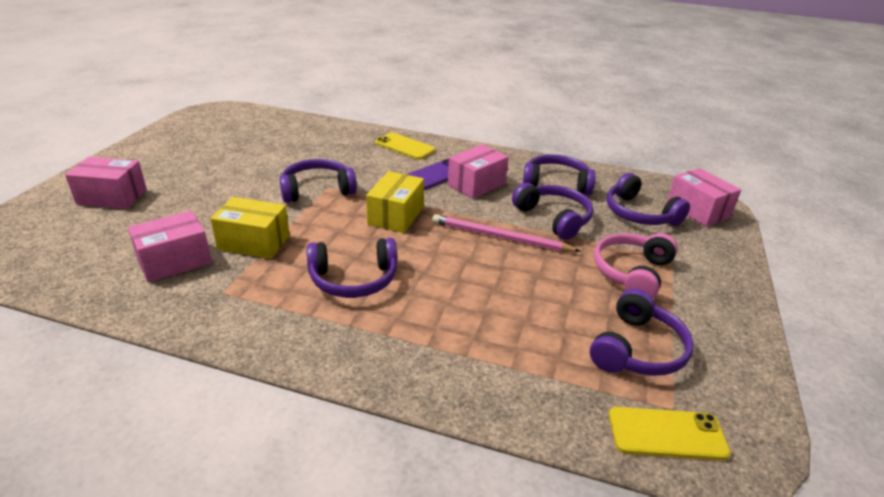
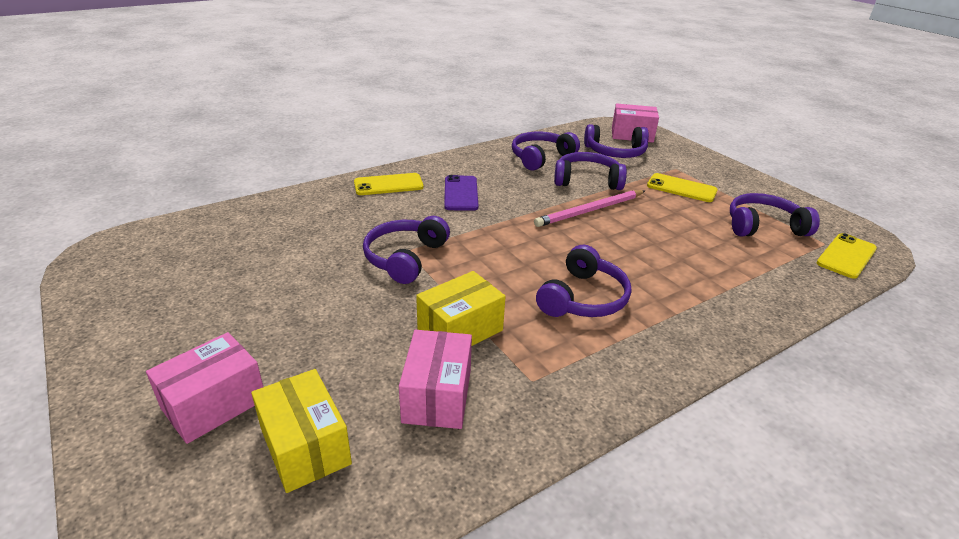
camera: 50 degrees left, 0 degrees up
yellow box [366,171,424,233] -> yellow box moved to [251,369,352,493]
pink box [448,144,509,199] -> none
purple headphones [590,289,694,376] -> purple headphones turned 75 degrees counterclockwise [730,193,820,236]
pink headphones [594,233,678,298] -> yellow phone [647,173,717,202]

